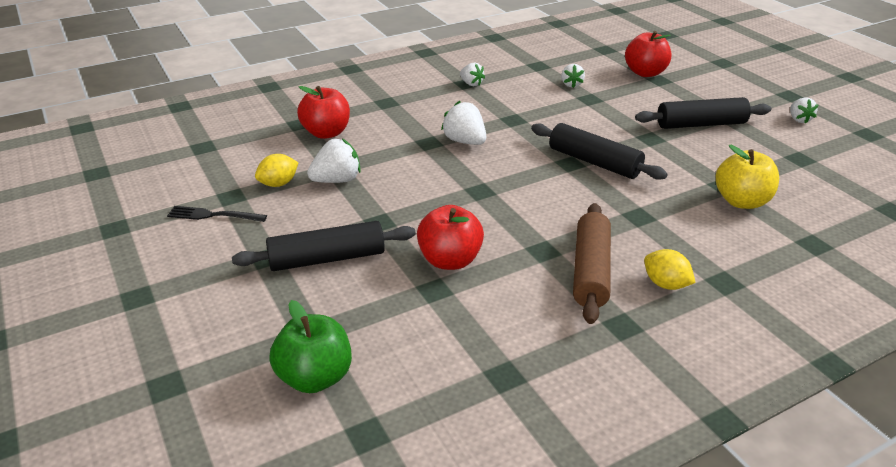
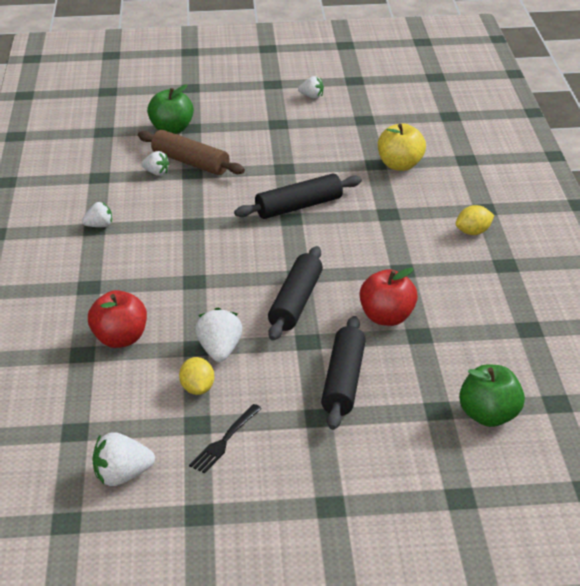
camera: 65 degrees left, 0 degrees up
white strawberry [441,101,486,145] -> white strawberry moved to [92,432,155,486]
brown rolling pin [573,203,611,324] -> brown rolling pin moved to [138,130,245,175]
red apple [625,31,671,77] -> green apple [147,84,194,134]
black rolling pin [635,97,771,129] -> black rolling pin moved to [268,246,323,341]

